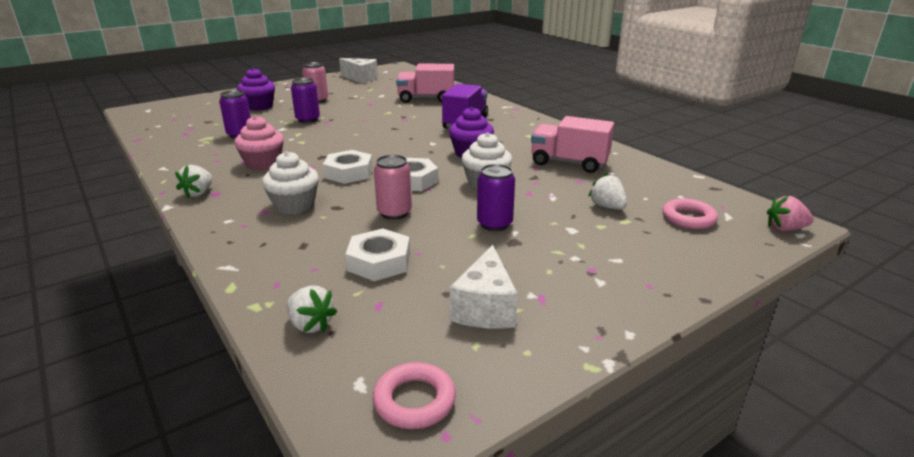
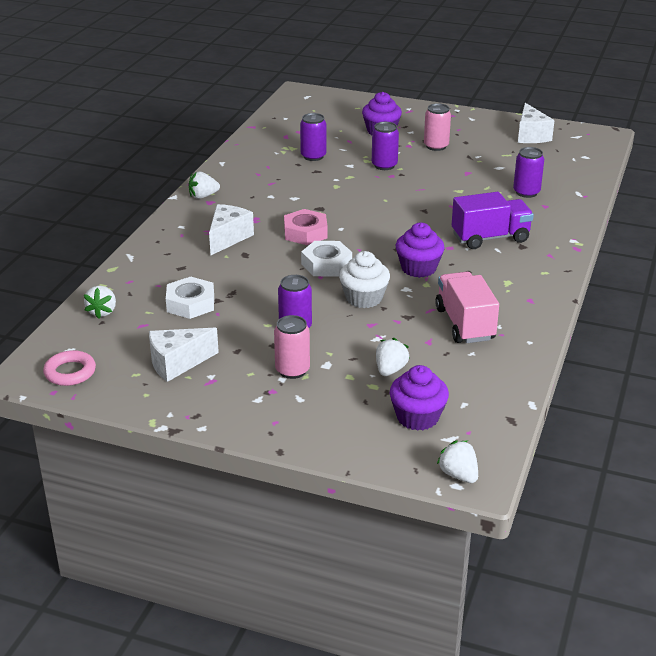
camera: 55 degrees right, 5 degrees up
pink cupcake [234,116,284,170] -> none
white cupcake [262,151,319,215] -> white cheese [209,204,254,255]
white nut [323,150,373,184] -> pink nut [284,209,328,245]
pink can [374,155,412,220] -> pink can moved to [274,315,310,379]
pink truck [396,64,454,103] -> purple can [513,147,544,198]
pink ring [662,198,718,229] -> purple cupcake [390,365,449,431]
pink strawberry [767,196,814,231] -> white strawberry [437,441,478,483]

